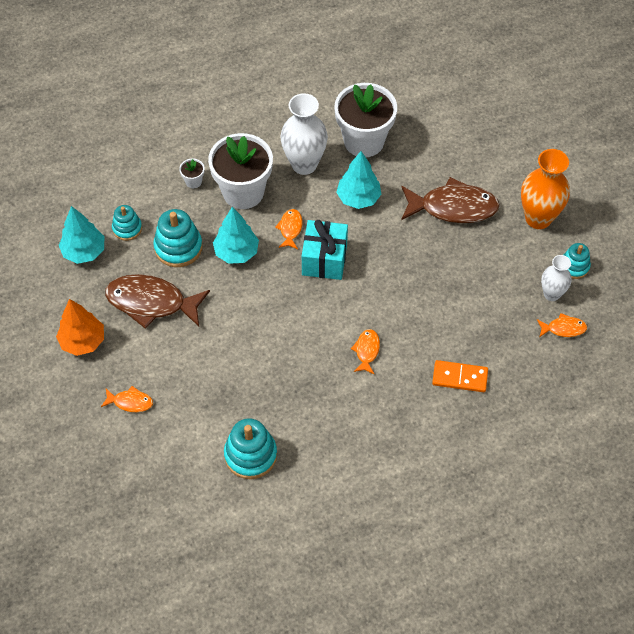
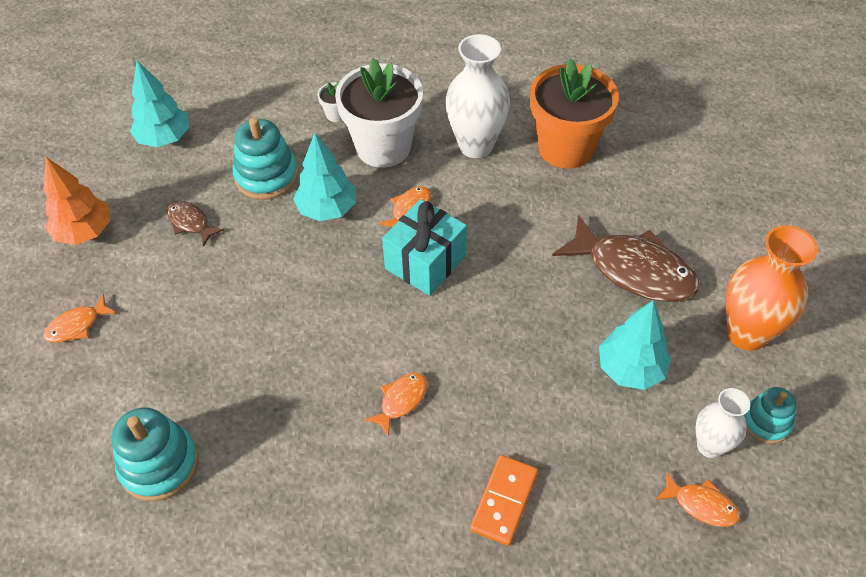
camera: 30 degrees right, 5 degrees down
orange fish [101,386,153,412] -> orange fish turned 105 degrees clockwise [44,294,116,343]
brown fish [105,274,210,329] -> brown fish [167,201,224,247], size x0.48
turquoise stacking toy [112,205,142,241] -> none
white flower pot [334,83,397,157] -> orange flower pot [530,58,619,169]
turquoise tree [336,151,382,209] -> turquoise tree moved to [599,300,671,390]
orange domino [432,360,488,392] -> orange domino turned 75 degrees clockwise [470,455,538,546]

